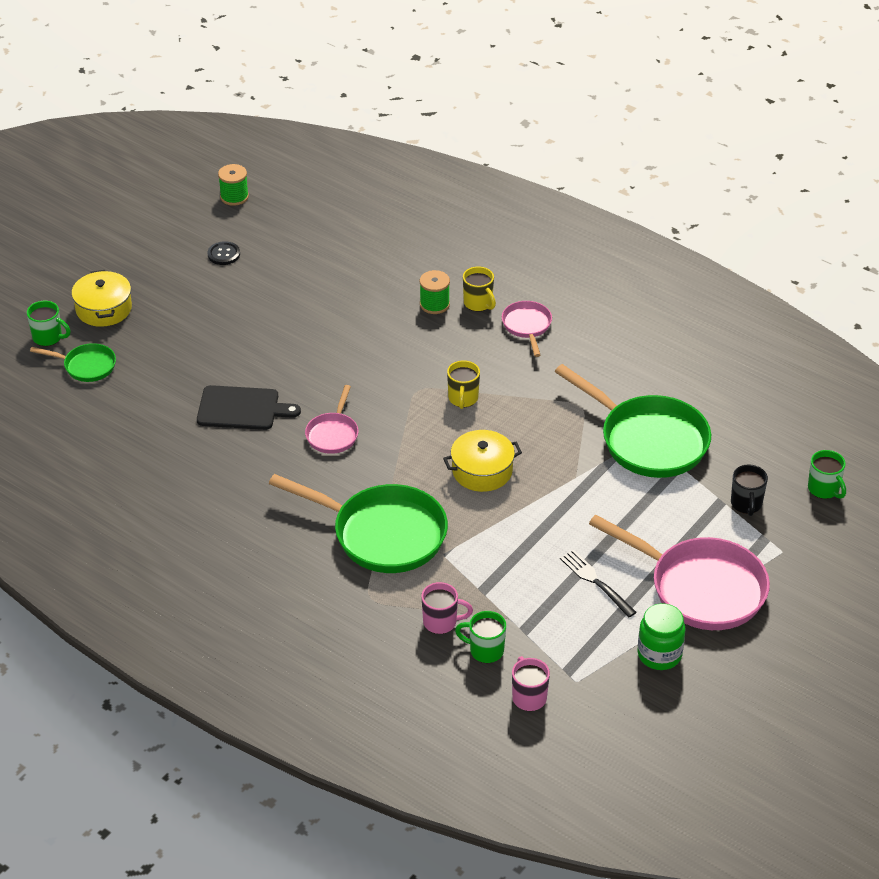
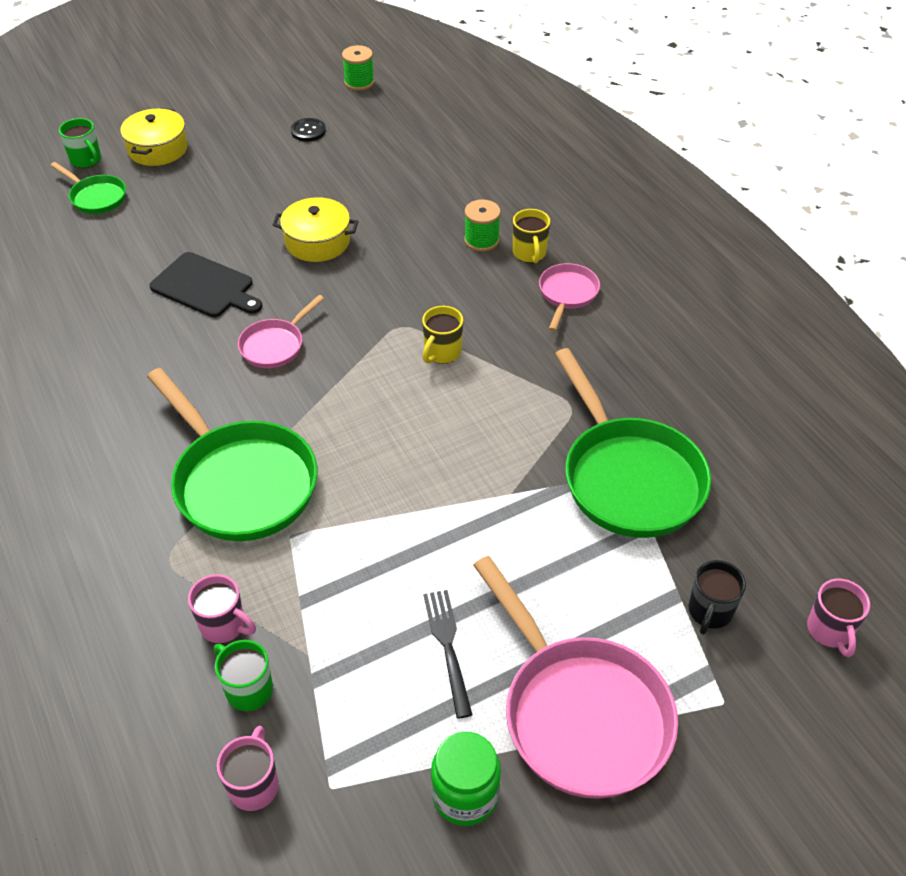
camera: 25 degrees right, 5 degrees up
yellow pot [443,430,522,492] -> yellow pot moved to [272,197,358,262]
green mug [808,450,846,499] -> pink mug [807,579,870,657]

